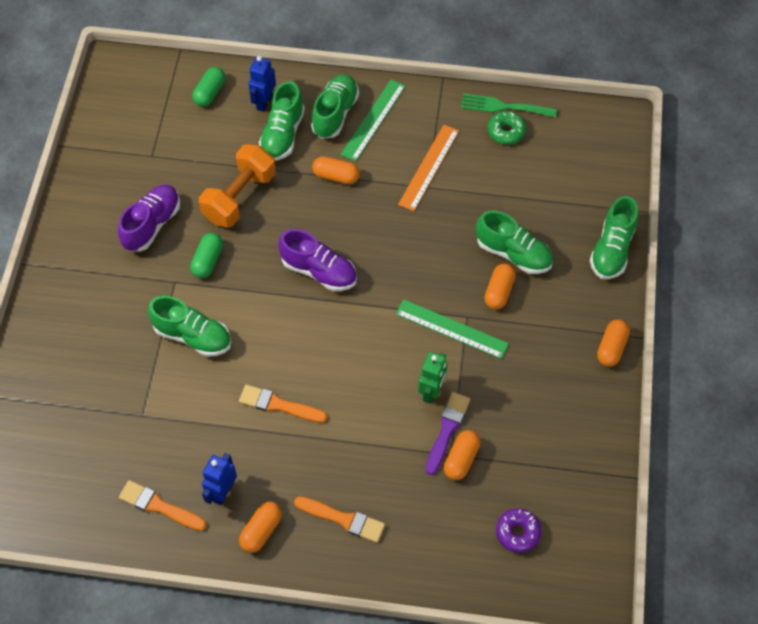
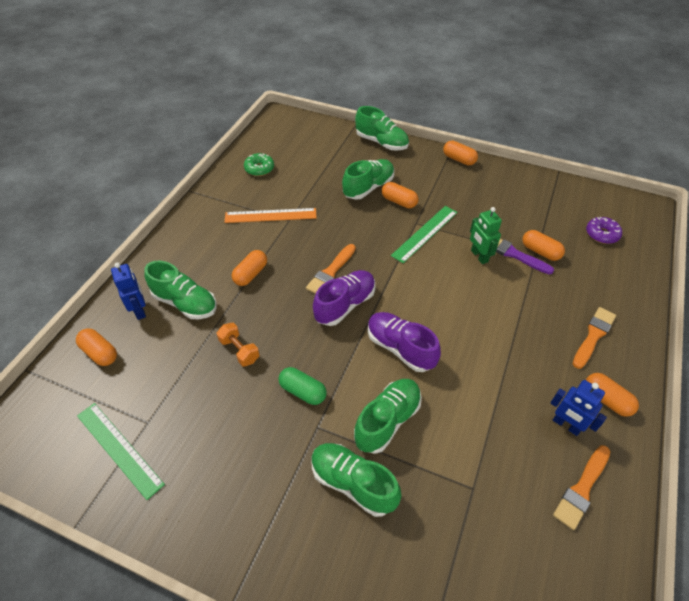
camera: 75 degrees left, 10 degrees down
purple shoe [118,185,180,252] -> purple shoe moved to [368,312,441,372]
green capsule [192,67,225,107] -> orange capsule [76,328,117,366]
orange dumbbell [199,144,276,228] -> orange dumbbell [216,323,259,366], size x0.54
orange brush [239,385,327,423] -> orange brush moved to [306,244,356,294]
blue robot [249,56,276,112] -> blue robot turned 150 degrees counterclockwise [111,262,146,320]
green shoe [311,74,359,139] -> green shoe moved to [311,443,401,517]
green ruler [341,80,405,162] -> green ruler moved to [77,403,165,500]
orange ruler [398,125,459,211] -> orange ruler turned 45 degrees counterclockwise [225,208,317,223]
green robot [418,352,447,404] -> green robot turned 150 degrees counterclockwise [470,207,502,264]
green fork [461,93,557,117] -> none

